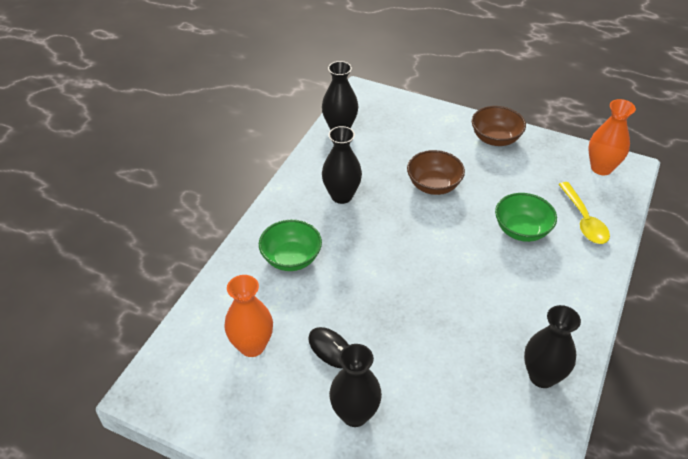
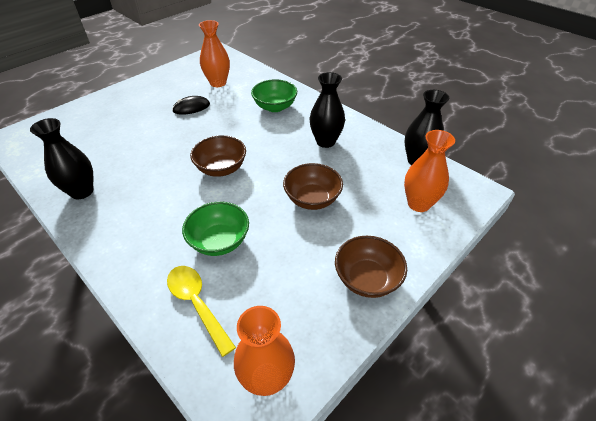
camera: 110 degrees right, 0 degrees up
black vase [329,344,382,427] -> none
yellow spoon [558,182,610,244] -> yellow spoon turned 45 degrees clockwise [167,266,236,357]
none -> brown bowl [190,135,246,177]
none -> orange vase [404,130,455,212]

